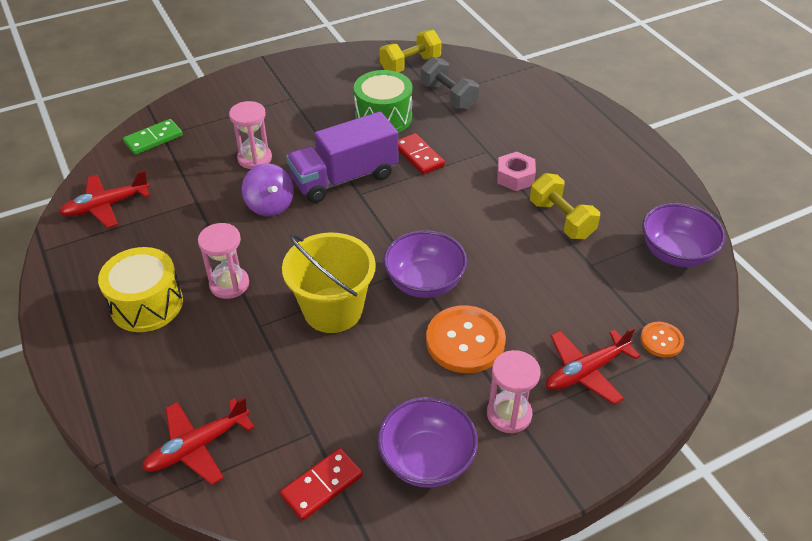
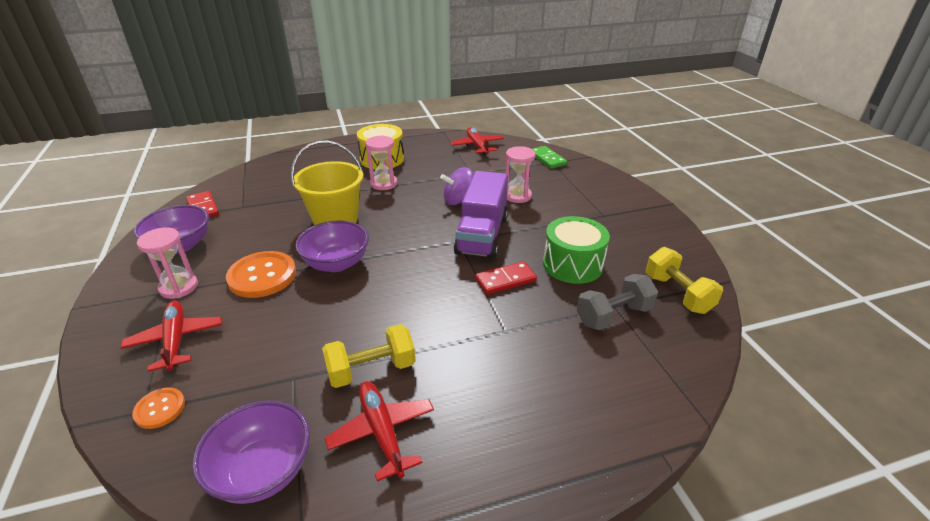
camera: 100 degrees right, 10 degrees down
red plane [142,397,255,485] -> red plane moved to [324,381,434,481]
purple truck [286,112,398,203] -> purple truck turned 150 degrees counterclockwise [454,171,508,259]
pink nut [497,152,536,191] -> none

